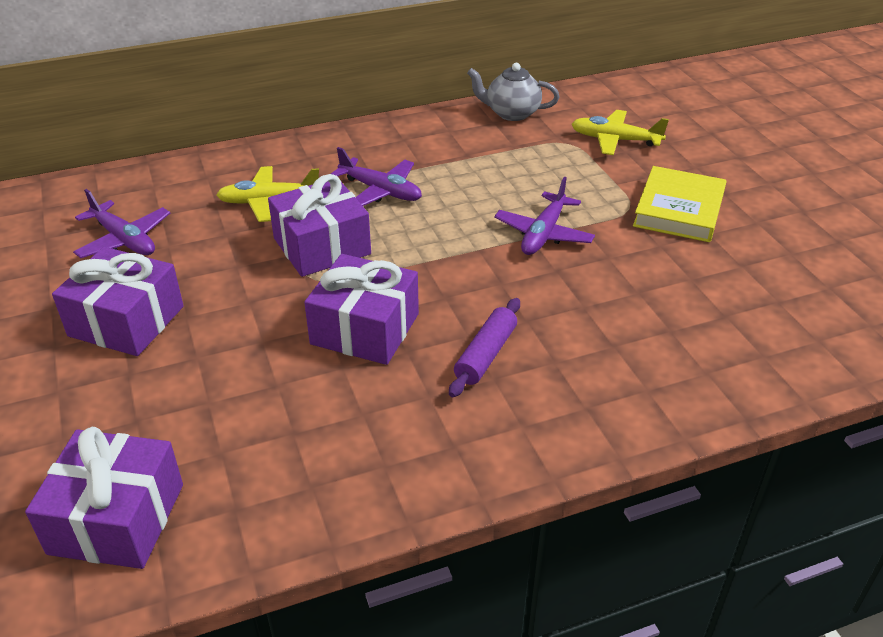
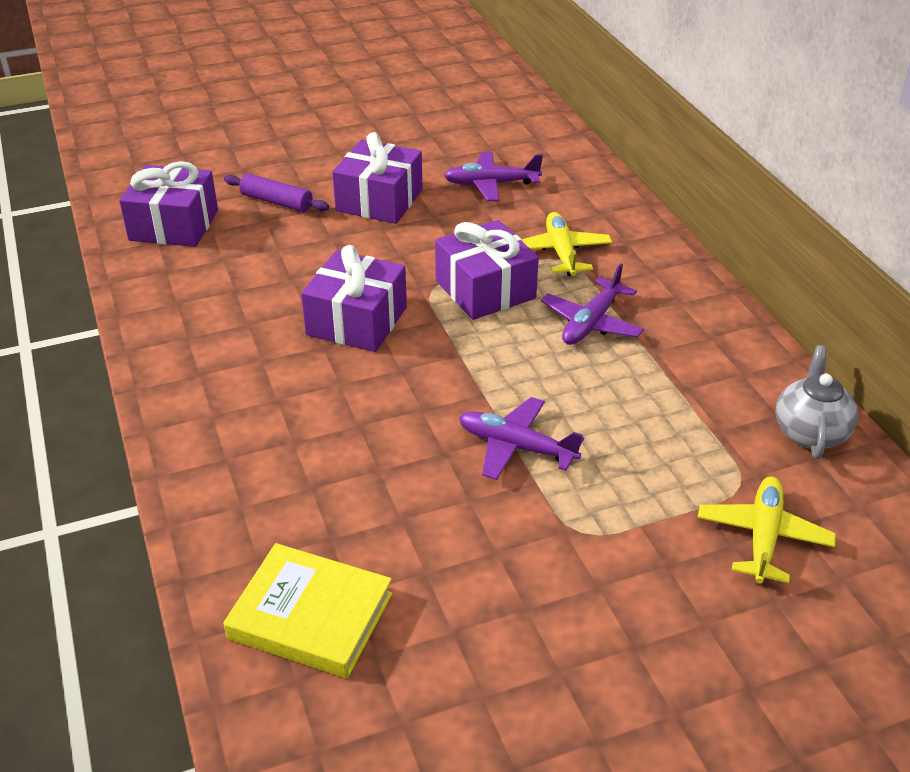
camera: 90 degrees right, 0 degrees up
purple plane [73,189,170,258] -> purple plane turned 45 degrees clockwise [444,152,543,201]
purple rolling pin [449,298,520,397] -> purple rolling pin moved to [224,173,329,212]
yellow book [633,166,727,242] -> yellow book moved to [223,543,393,678]

